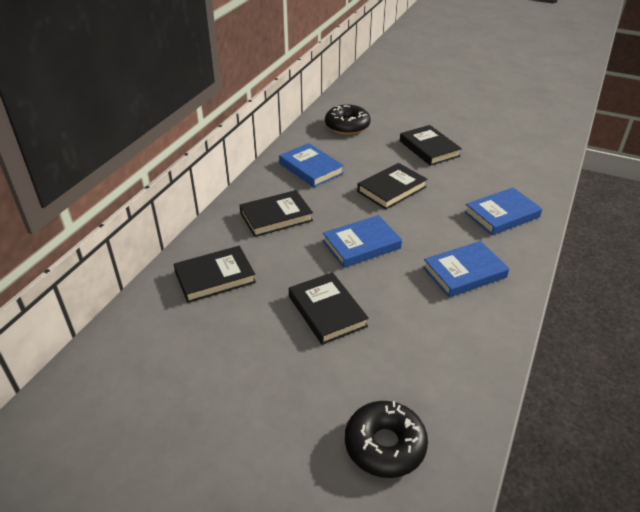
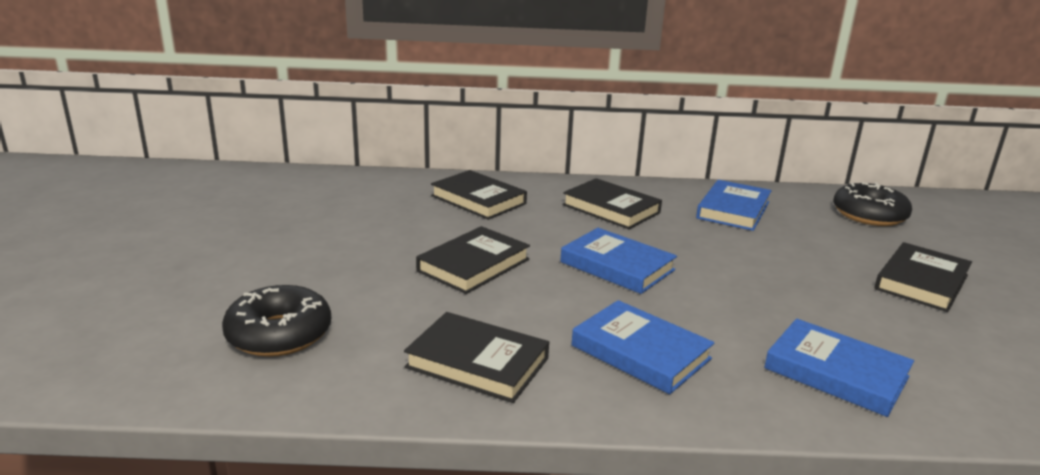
camera: 65 degrees right, 15 degrees down
black book [357,163,428,209] -> black book moved to [404,312,549,403]

